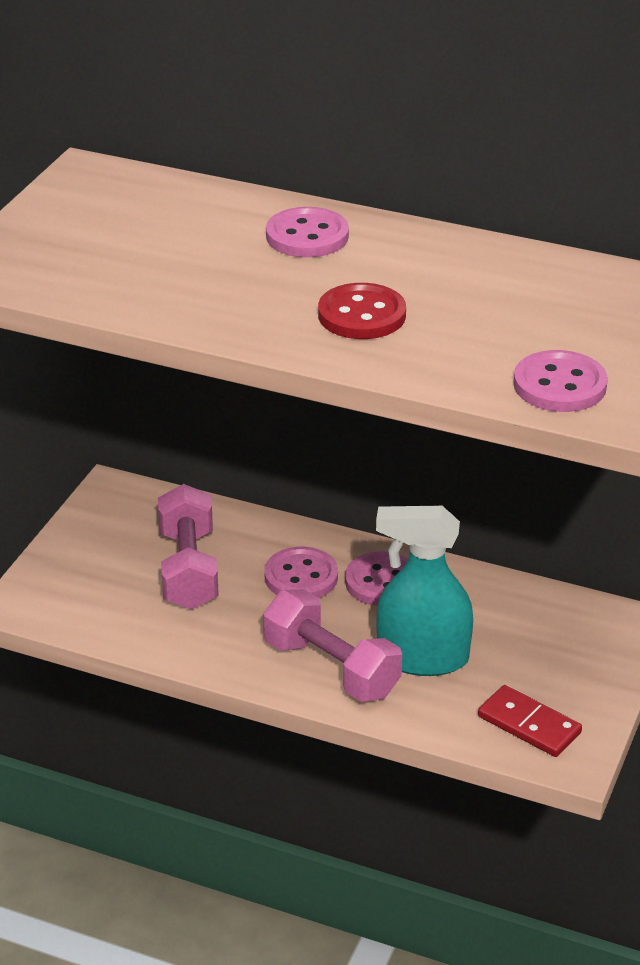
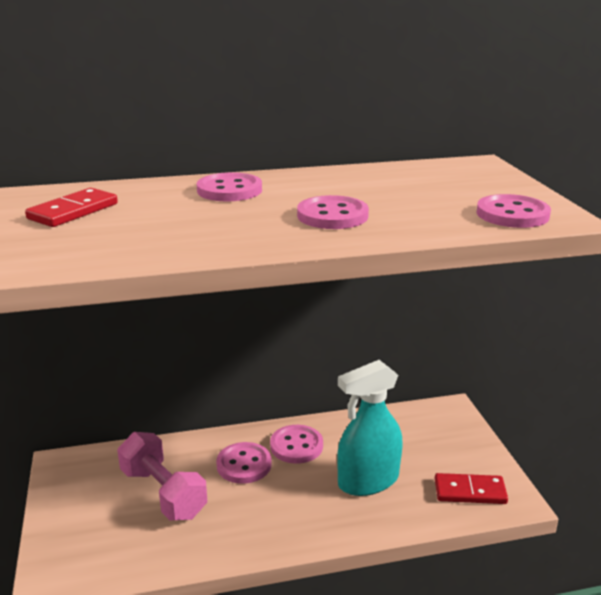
camera: 35 degrees left, 10 degrees down
pink dumbbell [263,589,402,702] -> none
red button [318,283,406,339] -> pink button [297,195,369,229]
none -> red domino [25,188,118,227]

